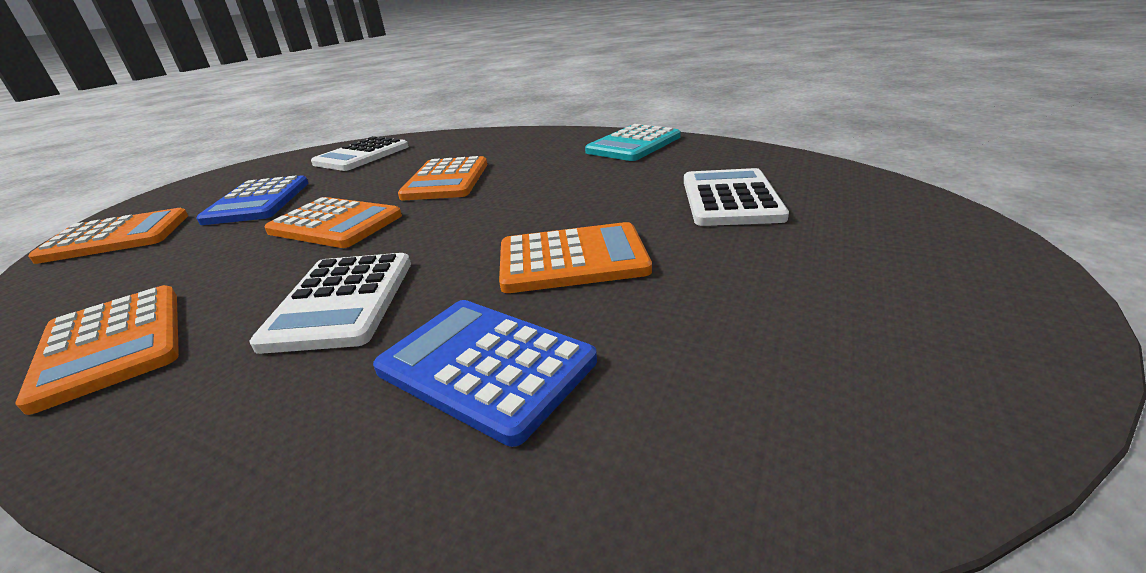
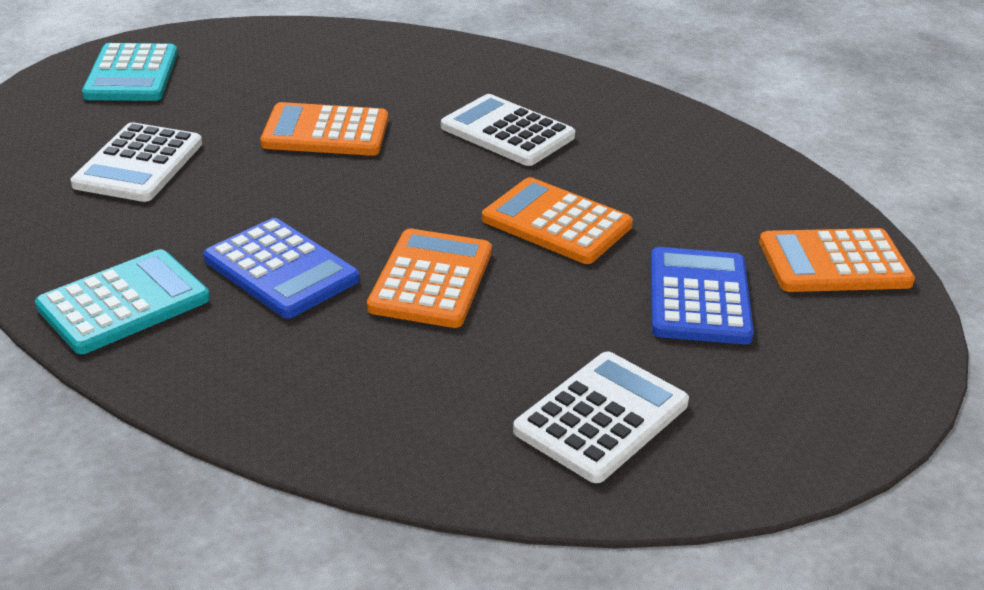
camera: 175 degrees left, 5 degrees up
orange calculator [15,285,179,415] -> none
white calculator [249,253,411,354] -> white calculator turned 60 degrees counterclockwise [441,94,575,166]
blue calculator [373,300,597,447] -> blue calculator moved to [203,218,359,318]
none -> turquoise calculator [82,43,178,101]

